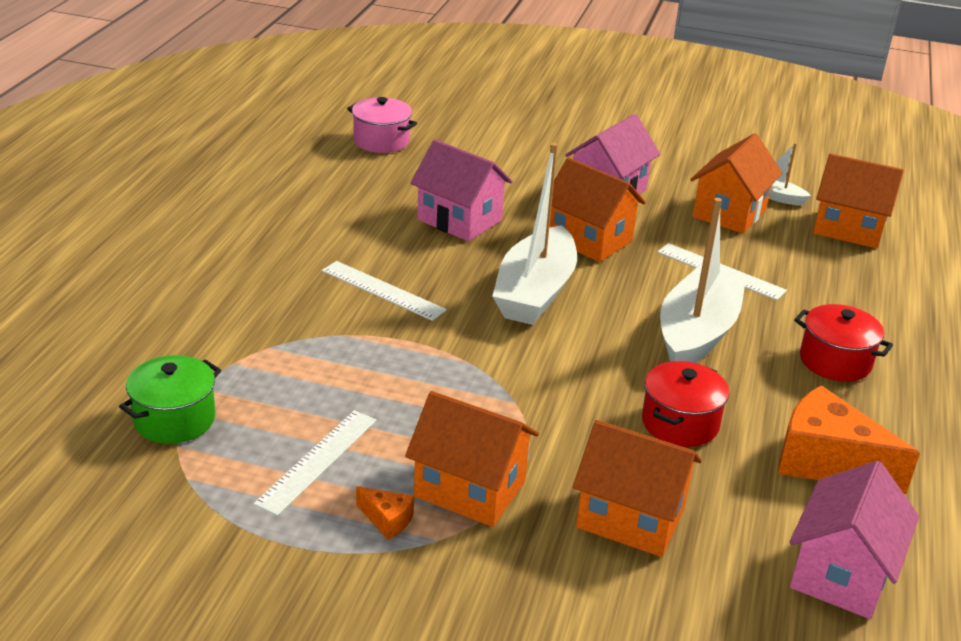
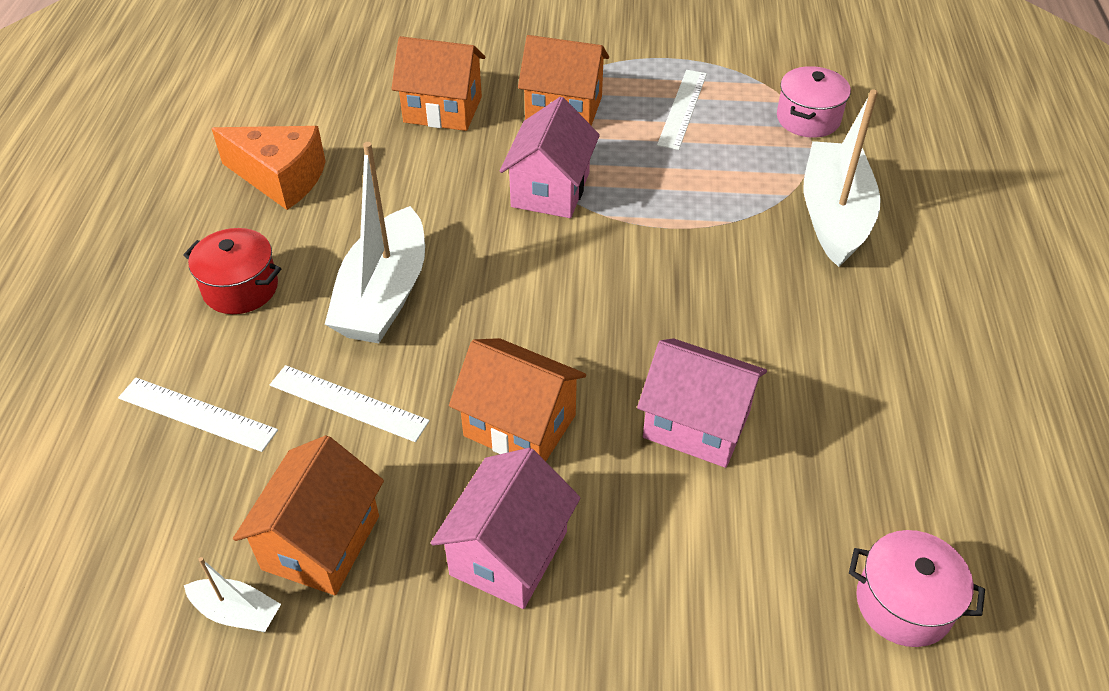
camera: 170 degrees right, 15 degrees up
green pot [119,355,221,444] -> pink pot [777,66,851,138]
white ruler [322,261,447,321] -> white ruler moved to [118,378,278,452]
orange cheese [356,486,414,540] -> none
white boat [492,143,577,325] -> white boat moved to [803,90,881,267]
red pot [642,361,729,447] -> none
pink house [790,461,919,619] -> pink house moved to [500,97,600,218]
orange house [813,153,904,249] -> none

